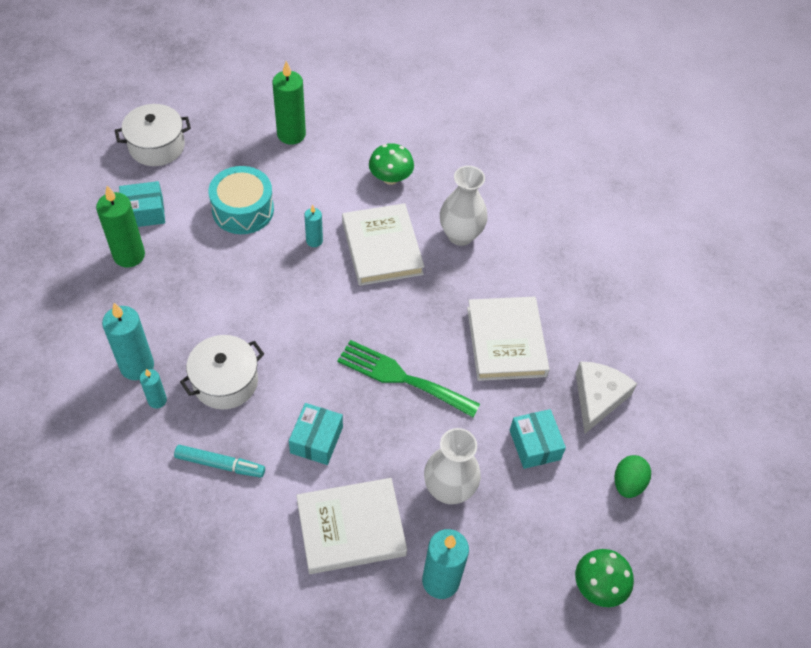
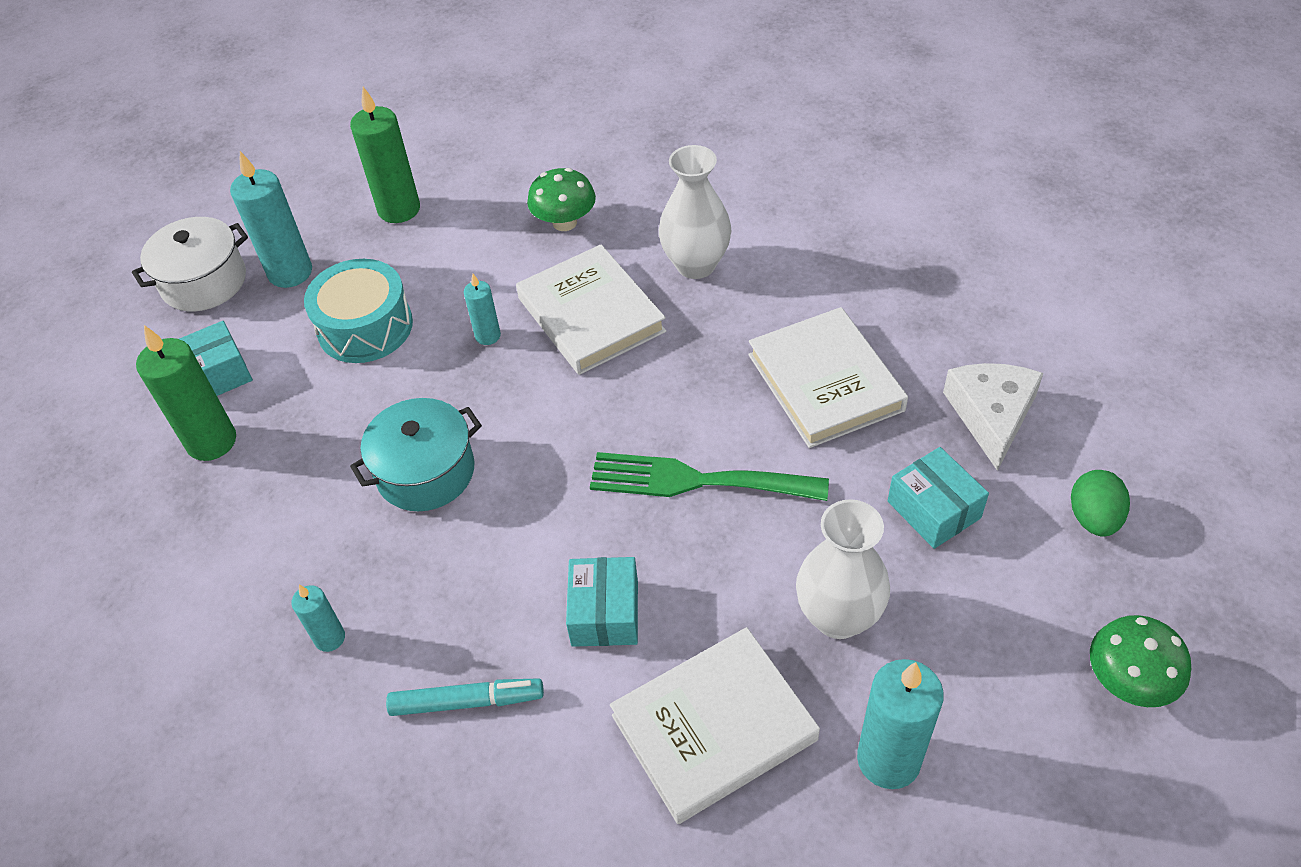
camera: 10 degrees left, 5 degrees down
turquoise candle [102,303,154,380] -> turquoise candle moved to [230,151,312,288]
white pot [180,335,264,410] -> none
none -> turquoise pot [350,398,482,511]

